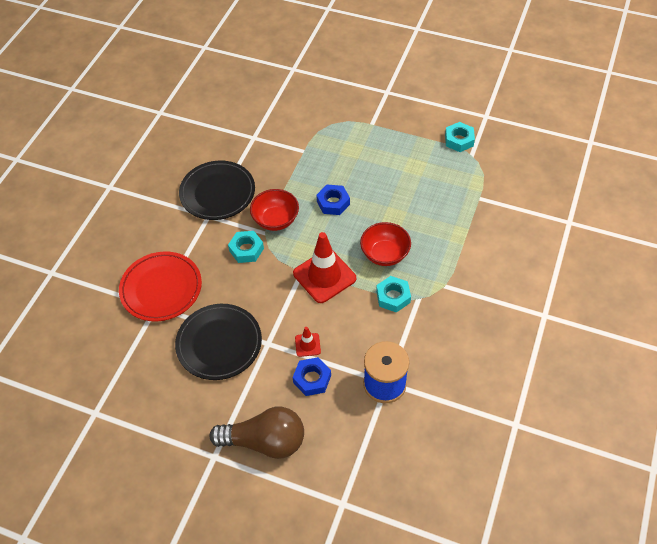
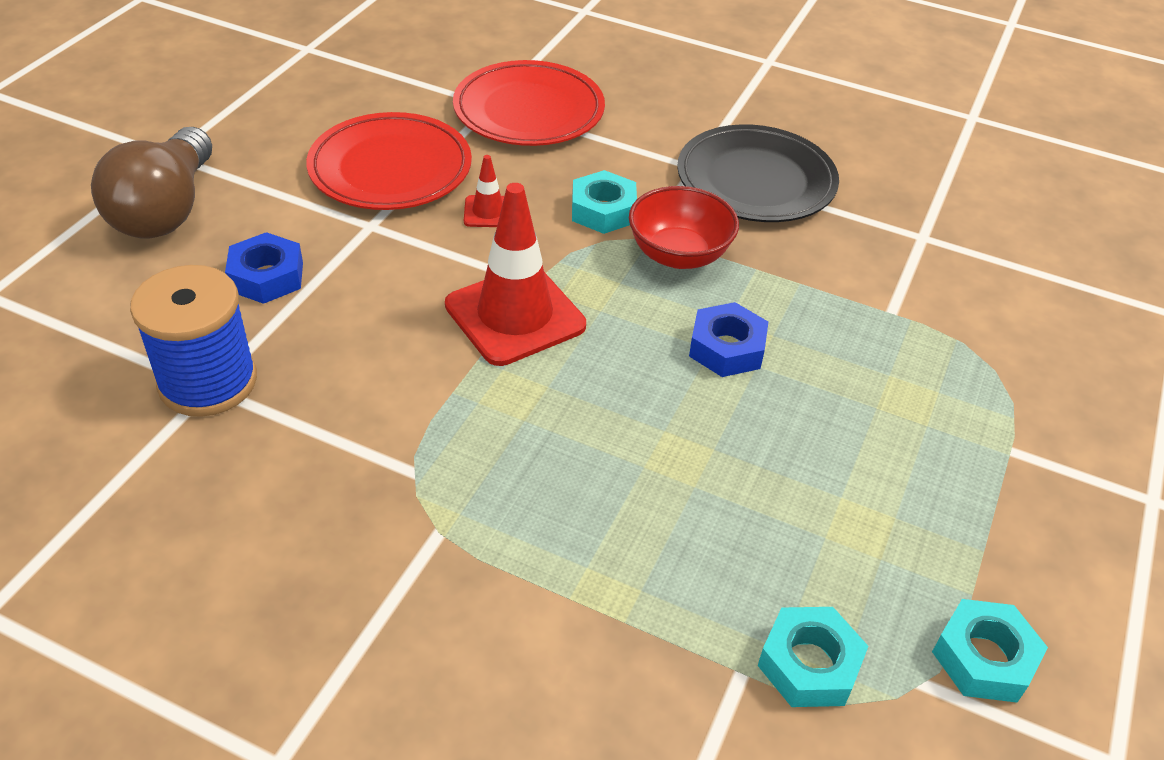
camera: 90 degrees right, 10 degrees down
black plate [175,304,262,380] -> red plate [306,112,472,210]
red traffic cone [295,327,321,357] -> red traffic cone moved to [464,155,504,227]
red bowl [360,222,411,266] -> none
turquoise nut [376,276,411,313] -> turquoise nut moved to [758,607,868,707]

